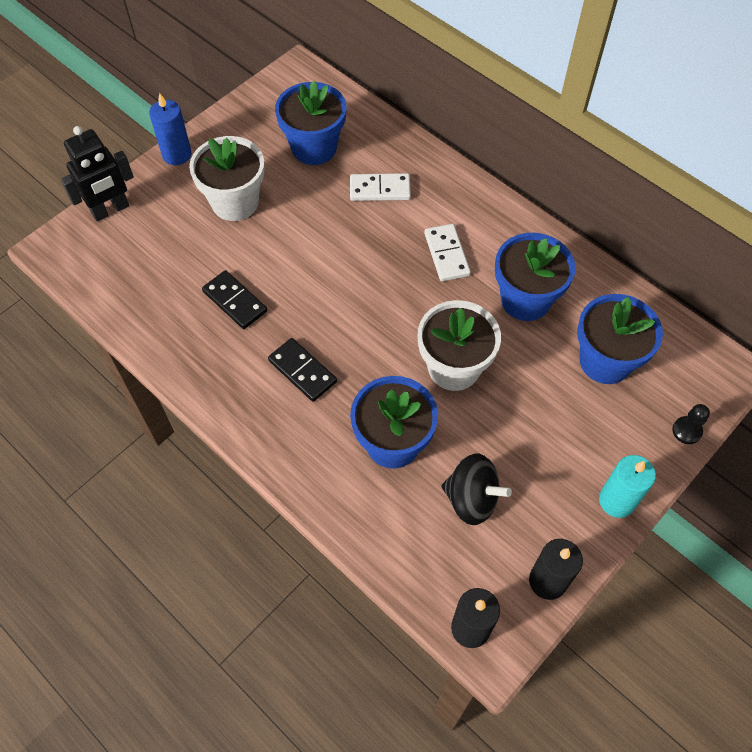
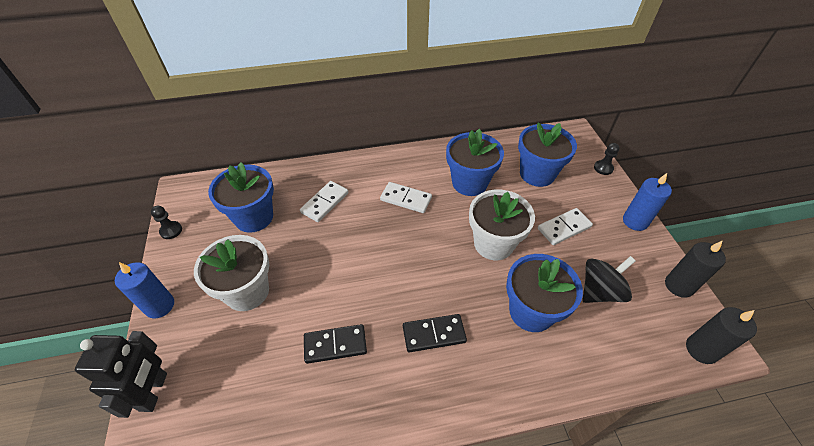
camera: 55 degrees left, 10 degrees down
turquoise candle [599,455,656,518] -> blue candle [623,173,672,231]
none -> black pawn [151,206,182,239]
none -> white domino [538,208,593,245]

